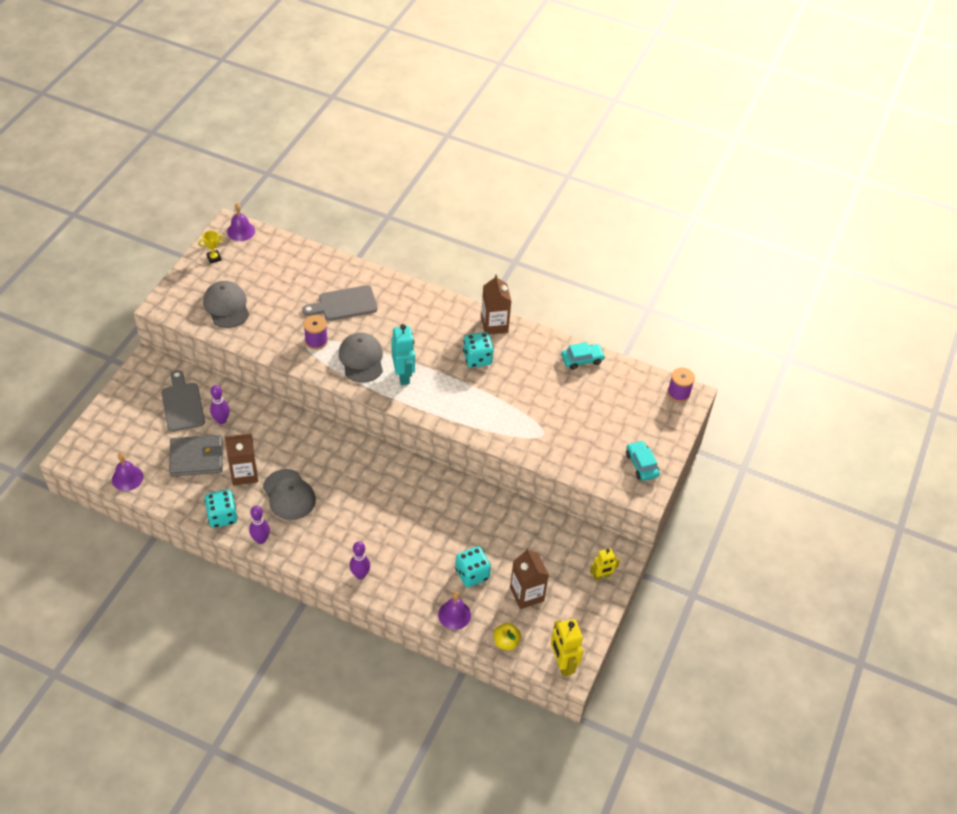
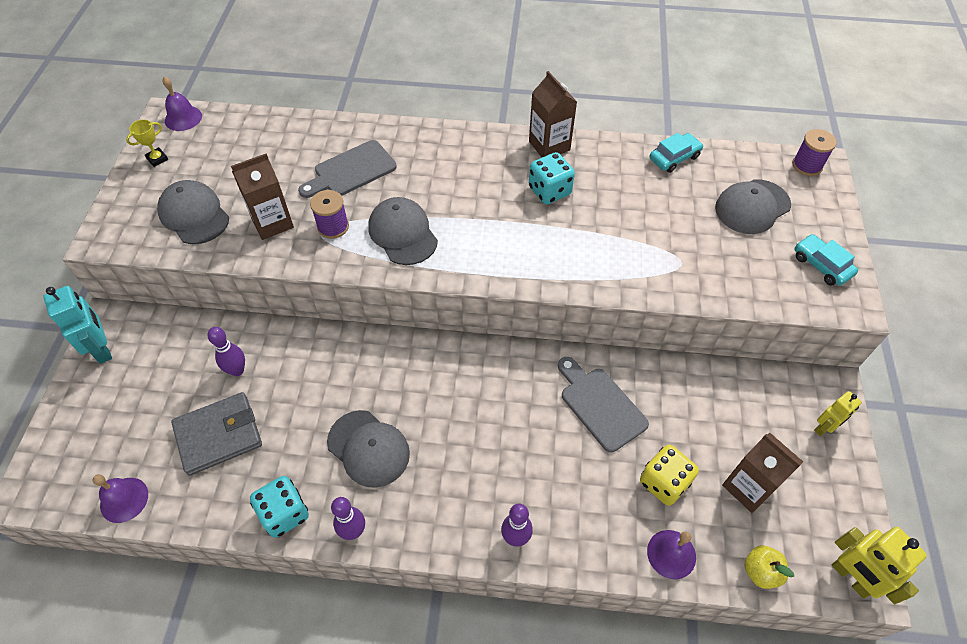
camera: 15 degrees left, 5 degrees up
grey cutting board [161,370,205,432] -> grey cutting board moved to [558,357,649,452]
brown carton [225,433,258,486] -> brown carton moved to [231,153,294,240]
turquoise robot [391,324,415,385] -> turquoise robot moved to [43,286,112,364]
turquoise dice [455,546,491,587] -> yellow dice [640,445,699,506]
none -> grey cap [715,179,791,234]

